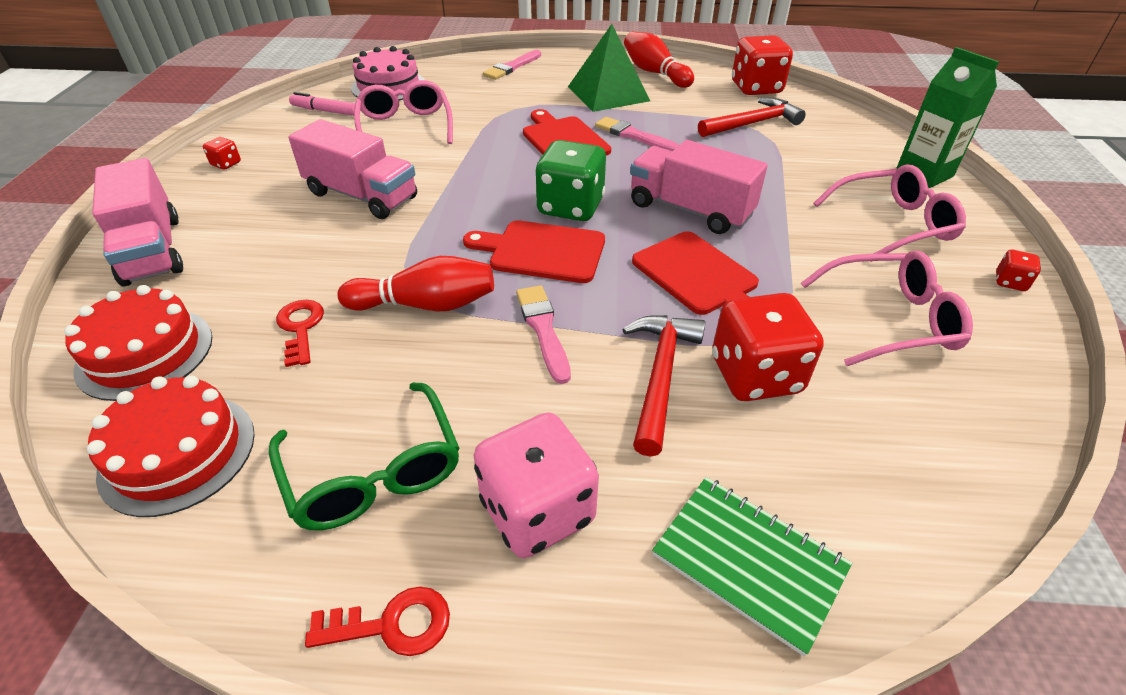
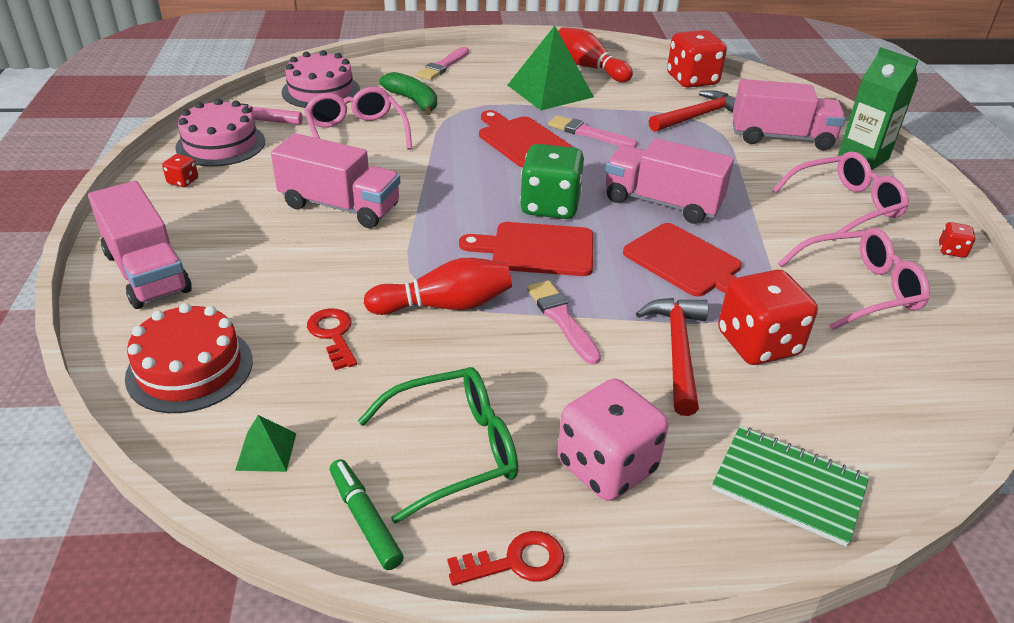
camera: 10 degrees left, 5 degrees down
red cake [87,376,255,517] -> green pyramid [235,415,296,472]
green glasses [269,382,459,530] -> green glasses turned 75 degrees counterclockwise [358,367,518,524]
none -> pink cake [175,99,265,167]
none -> green marker [330,459,404,570]
none -> green banana [379,72,437,115]
none -> pink truck [733,79,846,150]

